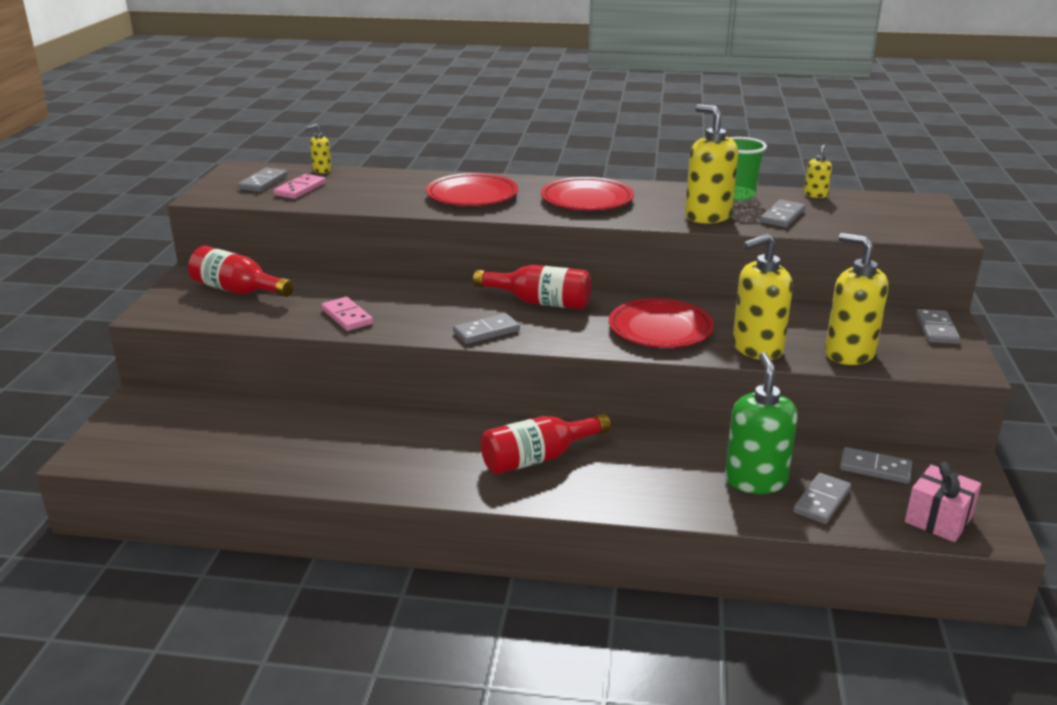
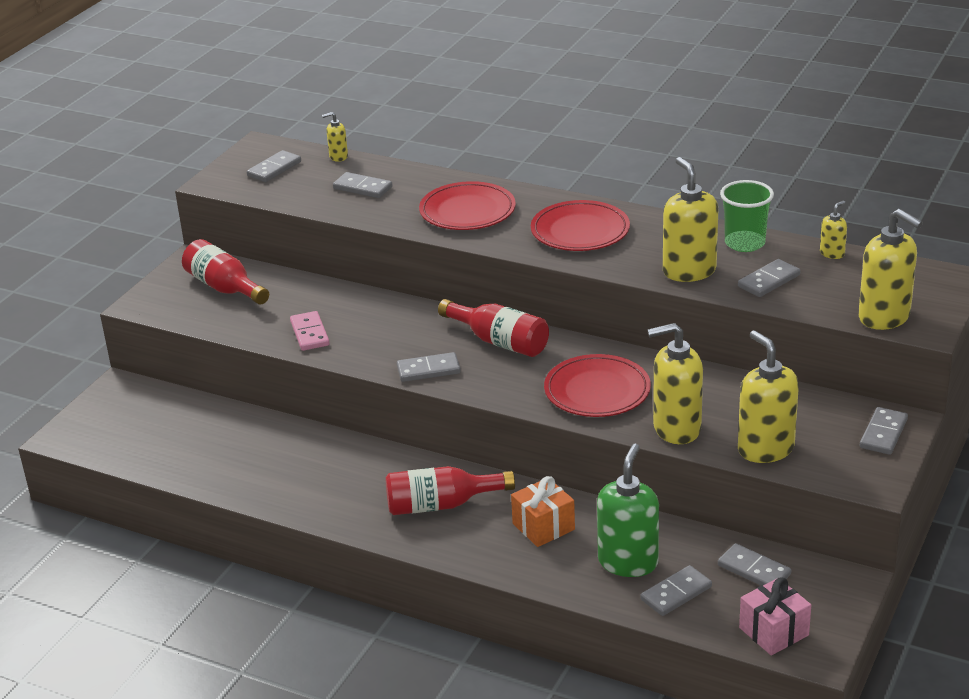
camera: 20 degrees right, 5 degrees up
pink domino [274,174,326,199] -> none
none -> grey domino [333,172,393,198]
none -> orange gift [511,476,575,547]
none -> yellow soap dispenser [858,209,923,330]

